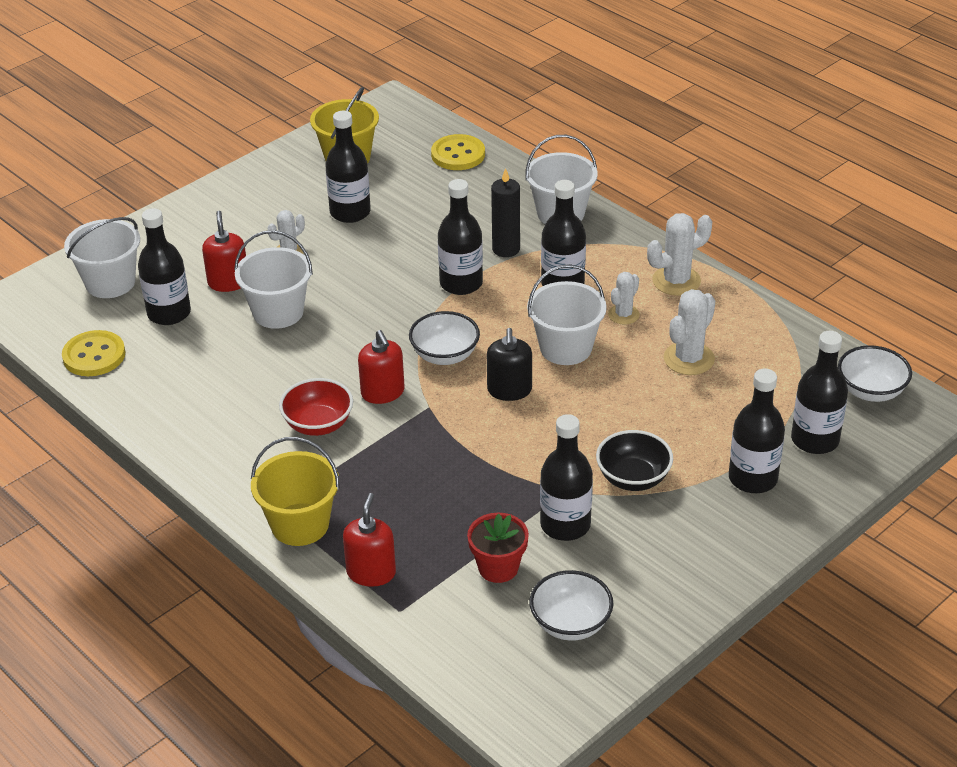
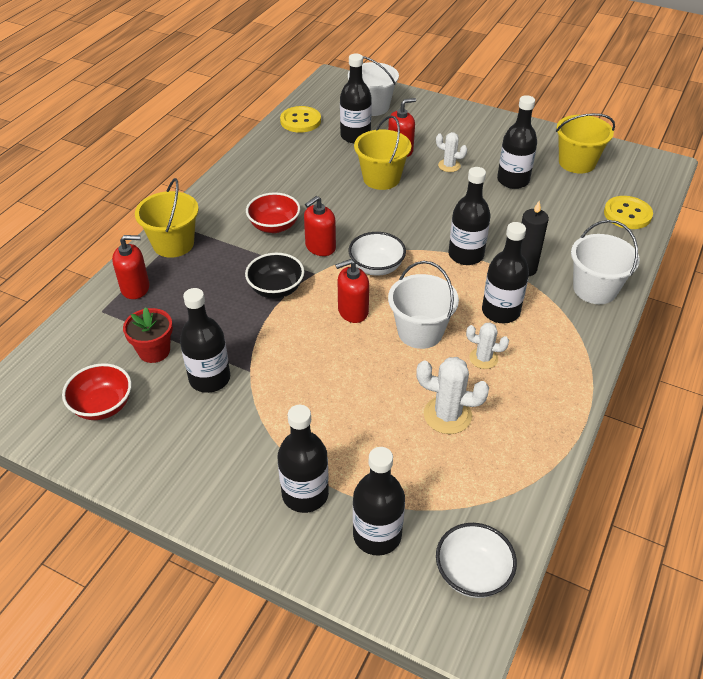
camera: 70 degrees right, 5 degrees up
white bucket [234,230,313,329] -> yellow bucket [354,115,411,190]
black soap dispenser [487,328,532,401] -> red soap dispenser [335,259,369,323]
white bowl [529,570,613,641] -> red bowl [62,363,132,420]
black bowl [596,430,673,491] -> black bowl moved to [245,253,304,298]
white cactus [647,213,712,296] -> none

